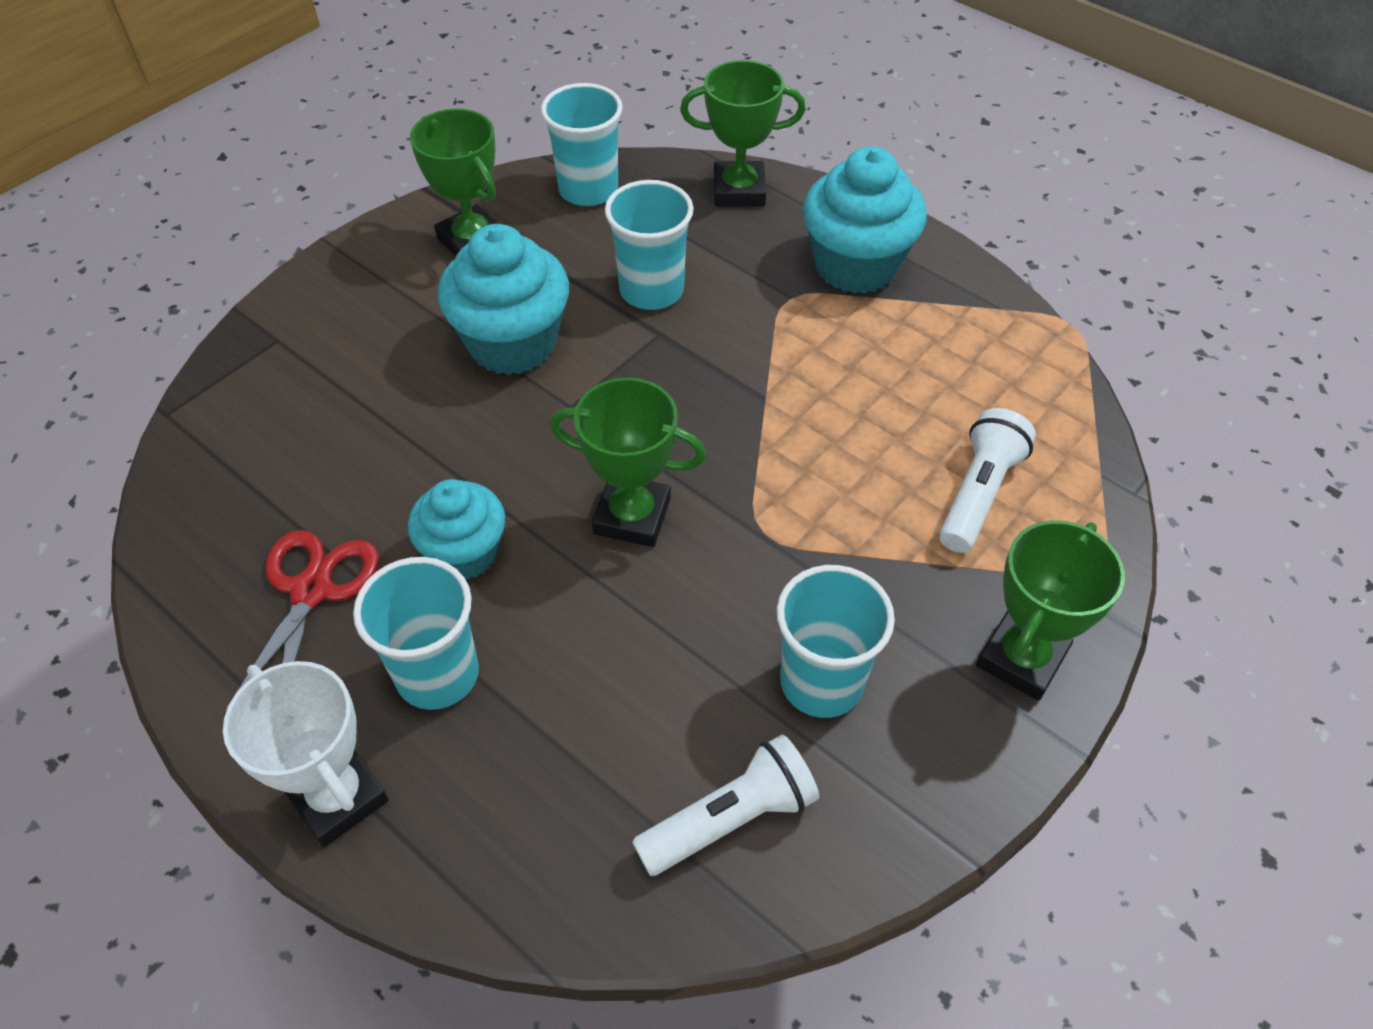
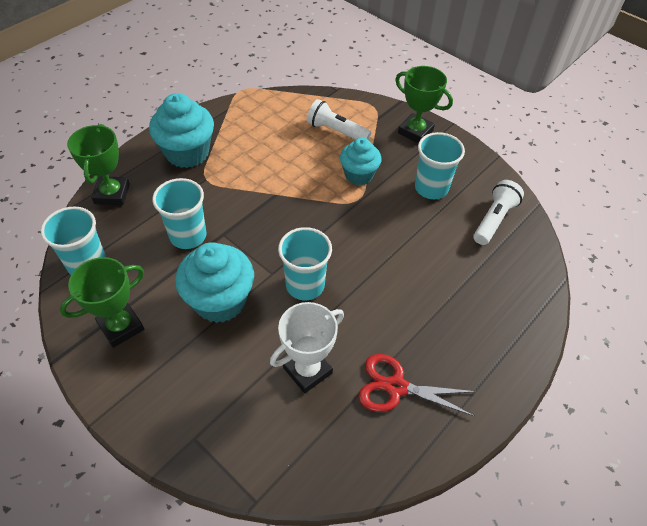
camera: 90 degrees left, 0 degrees up
white trophy [223,661,389,847] -> white trophy moved to [270,302,344,393]
turquoise cup [353,557,479,710] -> turquoise cup moved to [278,227,332,300]
turquoise cupcake [408,479,505,580] -> turquoise cupcake moved to [340,138,381,185]
green trophy [550,378,706,547] -> none
white flashlight [632,734,819,876] -> white flashlight turned 60 degrees clockwise [473,180,524,245]

